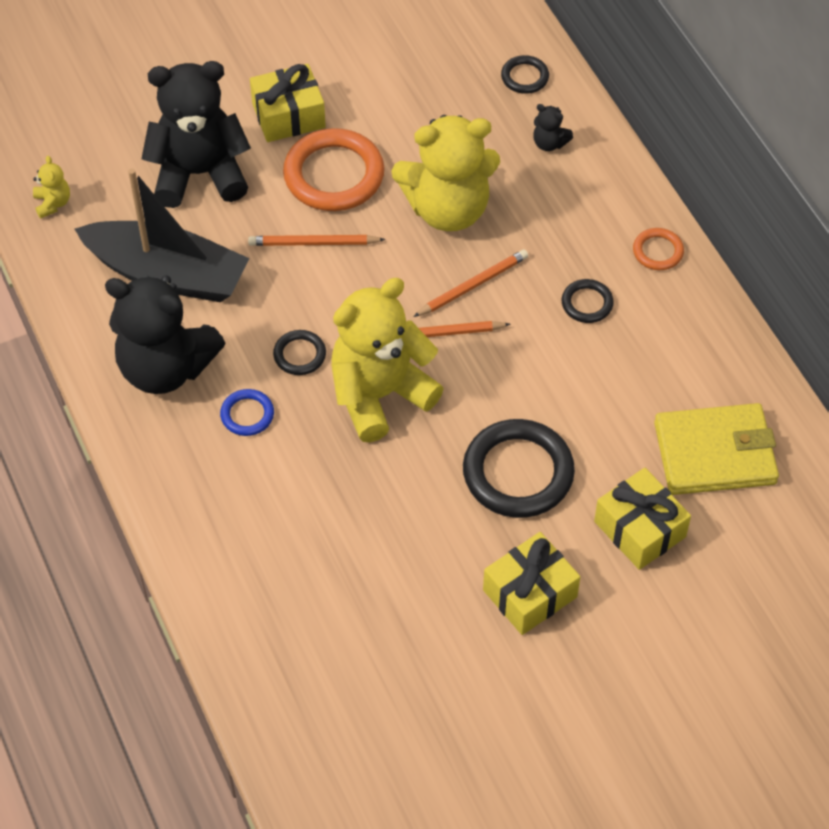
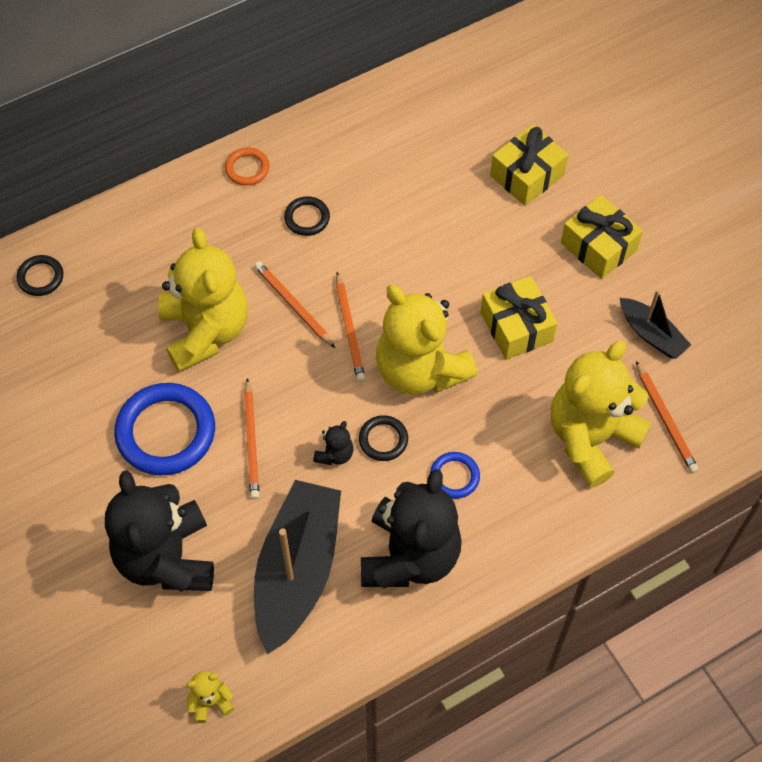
camera: 95 degrees left, 5 degrees up
yellow gift [250,64,326,142] -> yellow gift moved to [481,276,558,360]
orange ring [283,128,385,211] -> blue ring [114,383,215,475]
black ring [463,419,575,518] -> none
black teddy bear [533,104,573,151] -> black teddy bear moved to [313,421,354,465]
yellow wallet [654,403,779,495] -> none
none -> yellow teddy bear [551,341,651,488]
none -> black boat [620,290,691,359]
none -> orange pencil [636,361,699,473]

